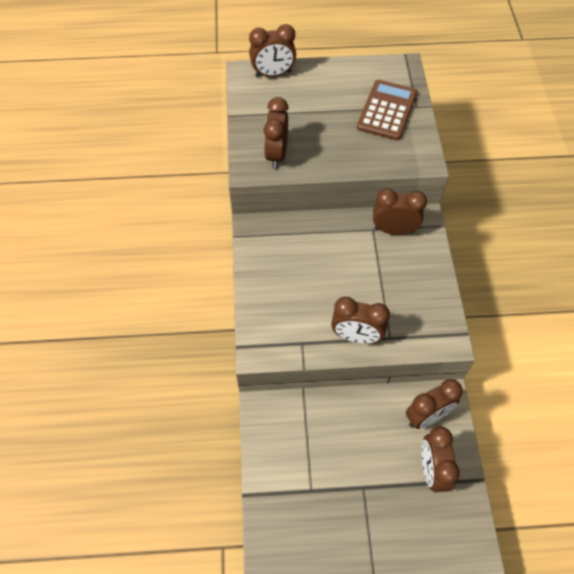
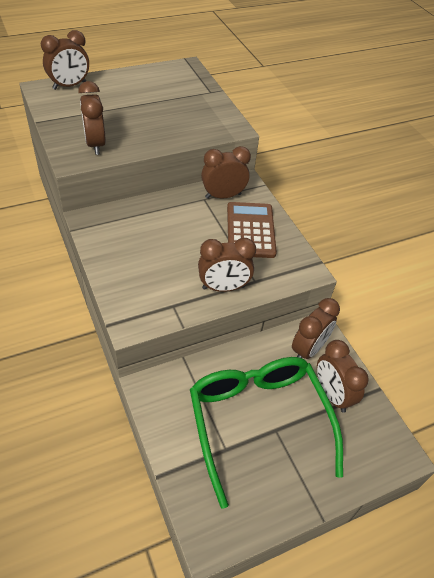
camera: 25 degrees left, 10 degrees down
brown calculator [357,80,417,140] -> brown calculator moved to [227,202,277,258]
none -> green glasses [190,357,343,509]

